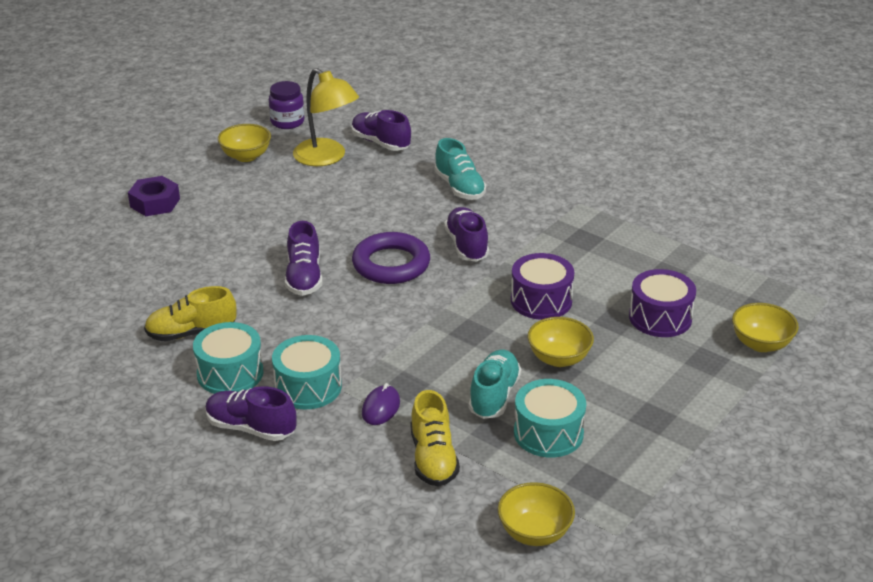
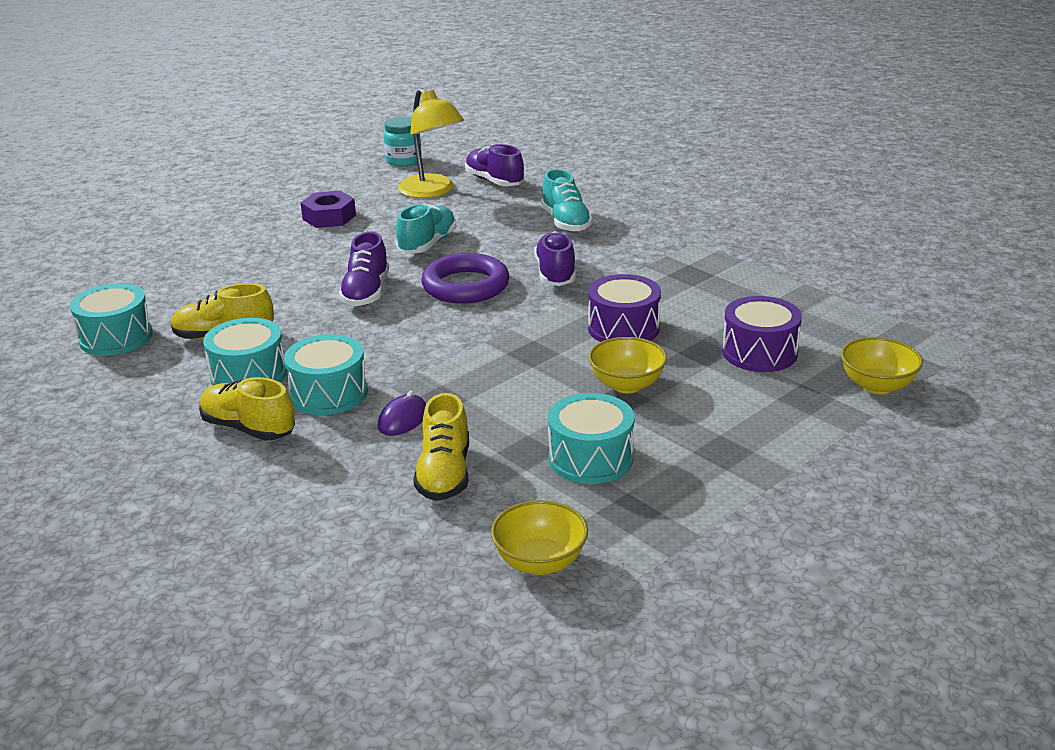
camera: 10 degrees right, 5 degrees down
purple nut [128,176,180,216] -> purple nut moved to [301,191,356,228]
purple shoe [205,386,297,441] -> yellow shoe [199,377,295,441]
yellow bowl [218,124,271,162] -> none
purple jar [269,81,304,129] -> turquoise jar [383,117,422,167]
turquoise shoe [469,350,521,419] -> turquoise shoe moved to [396,203,456,254]
none -> turquoise drum [70,283,153,355]

